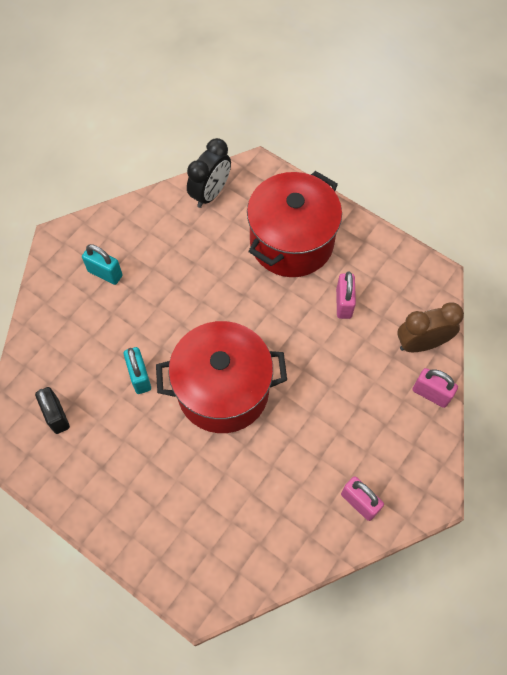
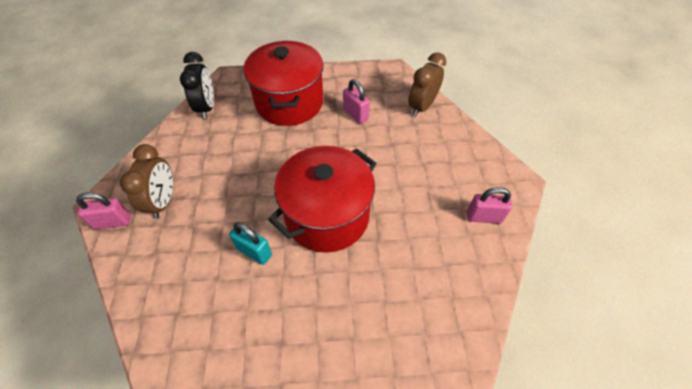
camera: 40 degrees left, 10 degrees down
black padlock [35,387,70,434] -> none
turquoise padlock [82,244,123,285] -> brown clock [120,144,173,219]
pink padlock [412,368,458,408] -> pink padlock moved to [76,192,131,230]

